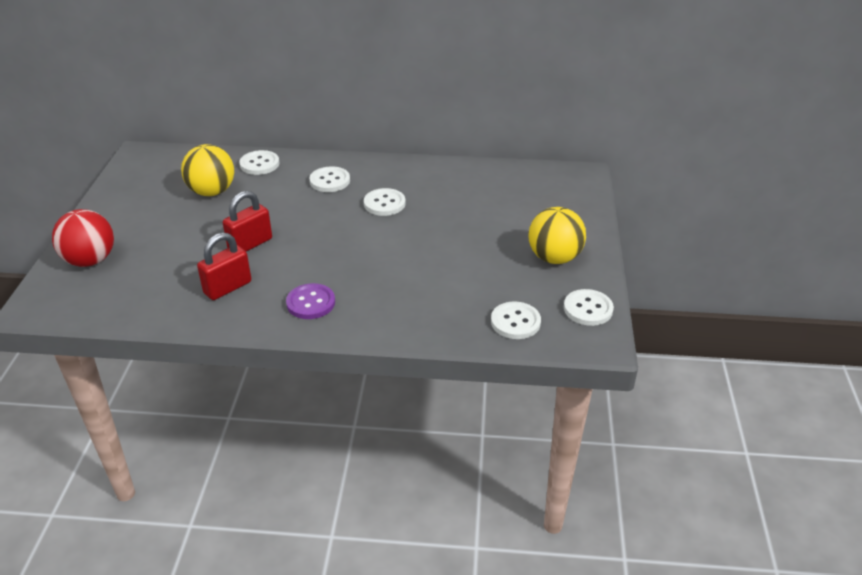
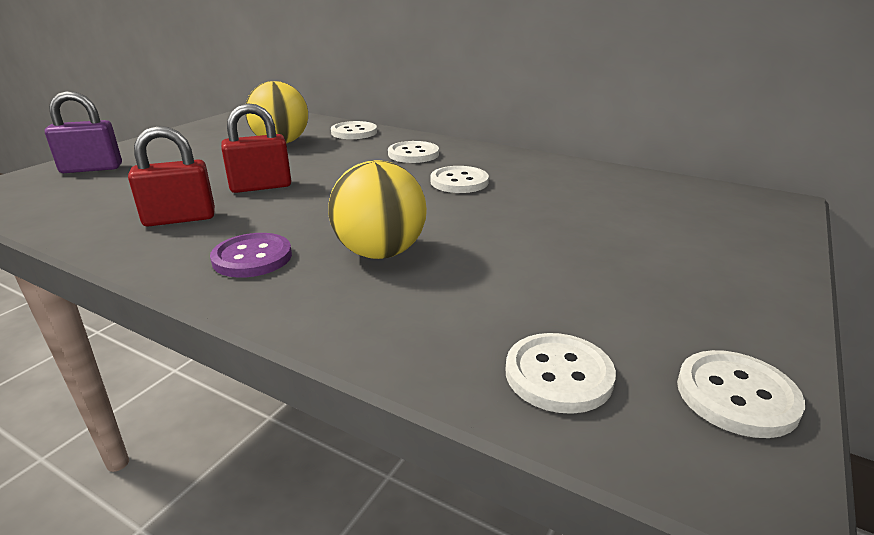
camera: 25 degrees right, 10 degrees down
red ball [52,209,114,267] -> purple padlock [45,91,122,173]
yellow ball [528,207,586,264] -> yellow ball moved to [328,160,427,259]

